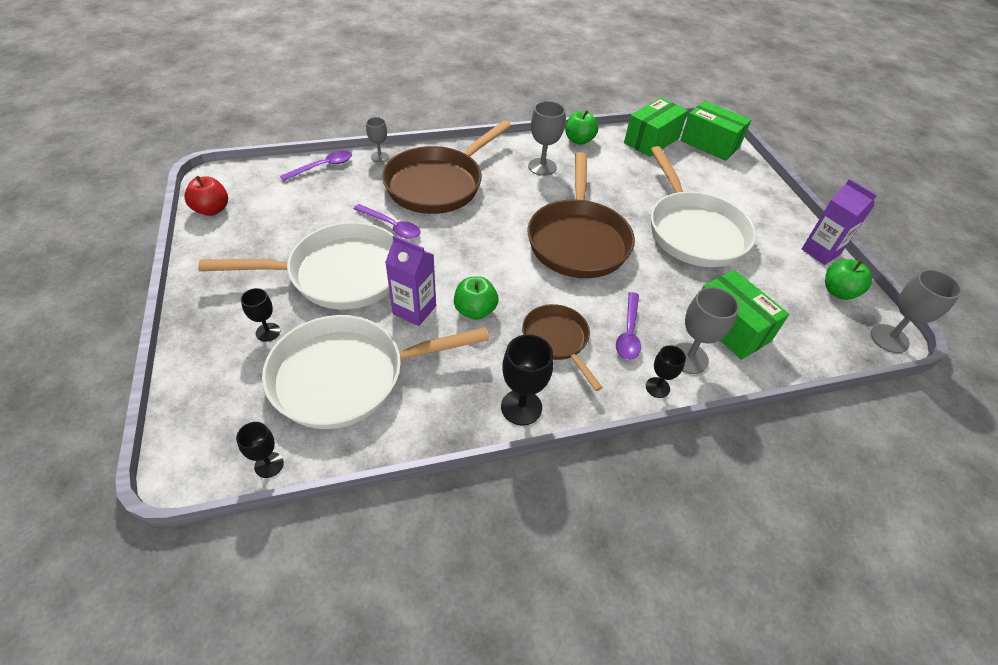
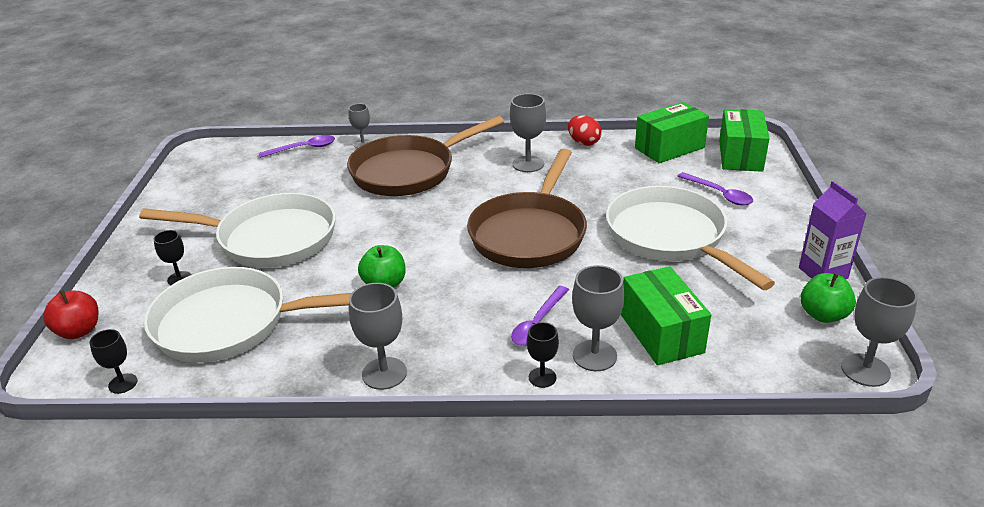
camera: 20 degrees right, 15 degrees down
red apple [184,176,228,216] -> red apple moved to [43,290,98,339]
purple spoon [354,204,421,239] -> purple spoon moved to [677,172,753,206]
purple carton [385,235,436,326] -> none
black goblet [501,334,553,425] -> grey goblet [349,283,407,390]
brown pan [522,304,603,391] -> none
green apple [565,110,598,145] -> red egg [568,115,602,146]
white pan [650,146,756,267] -> white pan turned 150 degrees clockwise [606,186,775,290]
green box [680,101,751,161] -> green box turned 45 degrees clockwise [719,109,770,172]

